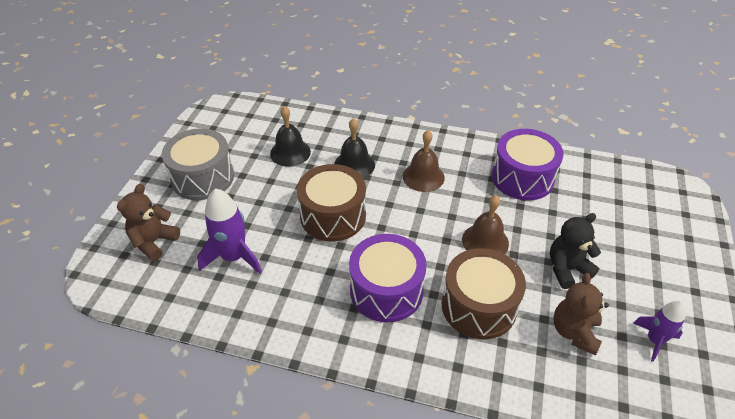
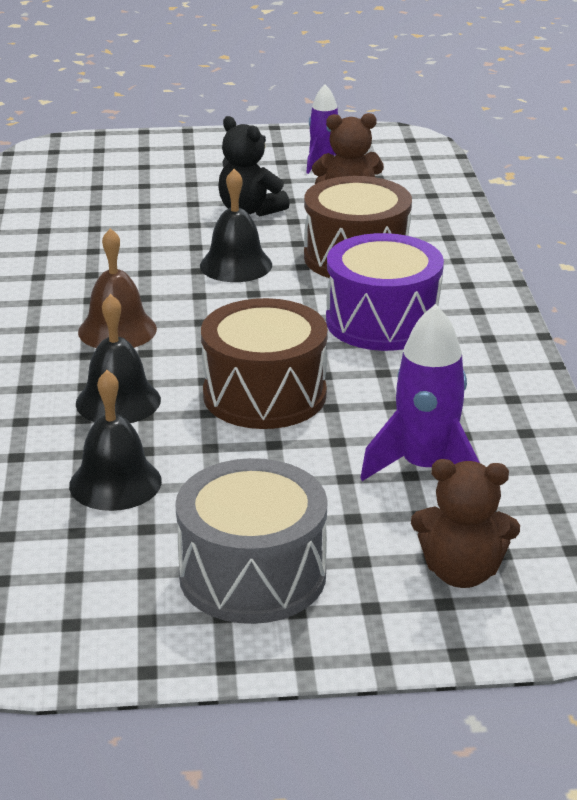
camera: 110 degrees left, 15 degrees down
brown bell [462,195,509,254] -> black bell [200,169,272,282]
purple drum [492,129,564,200] -> none

